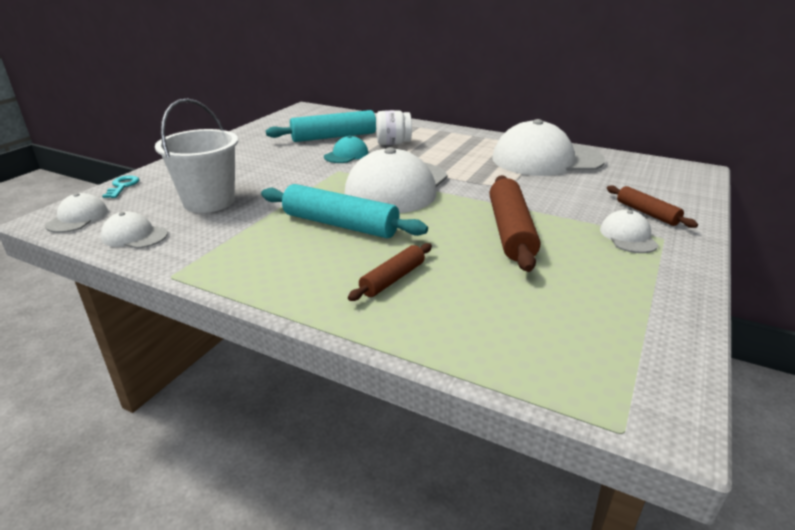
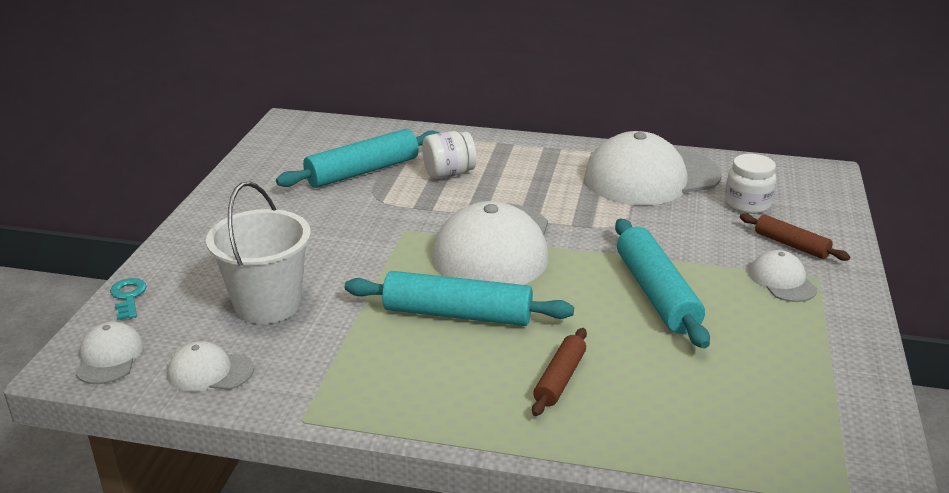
camera: 15 degrees left, 0 degrees up
turquoise cap [324,136,368,163] -> none
brown rolling pin [489,175,540,272] -> turquoise rolling pin [615,219,710,348]
none -> white jar [725,154,776,214]

